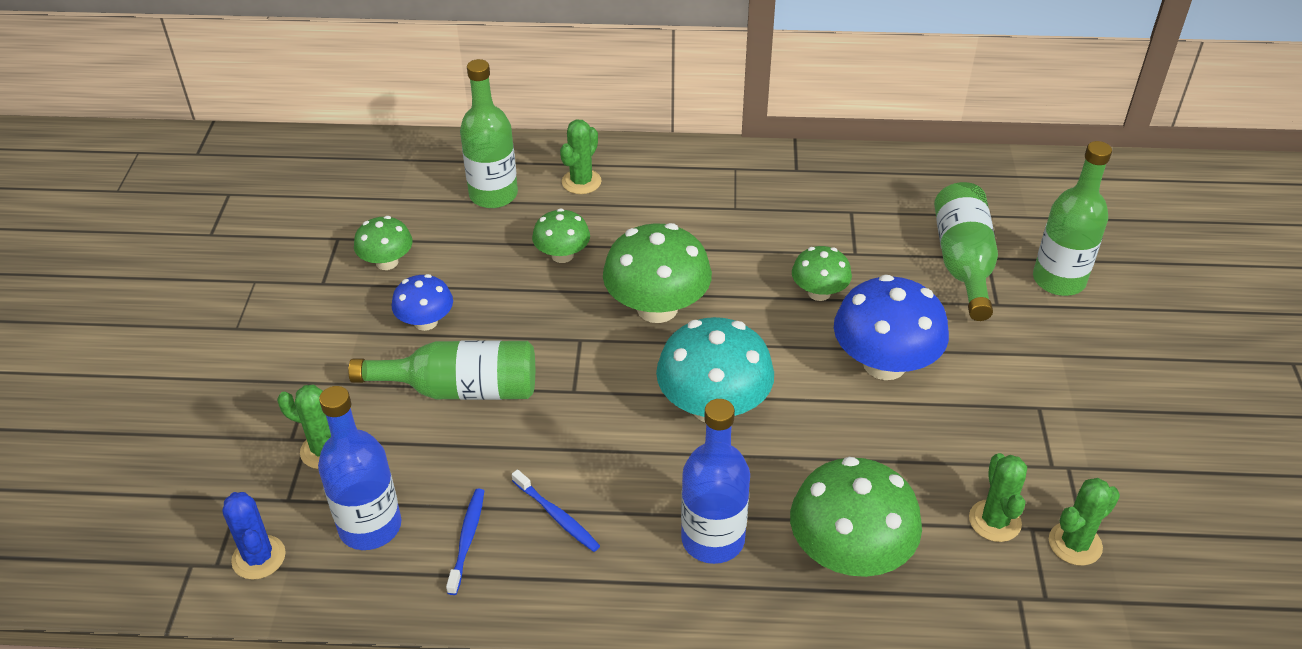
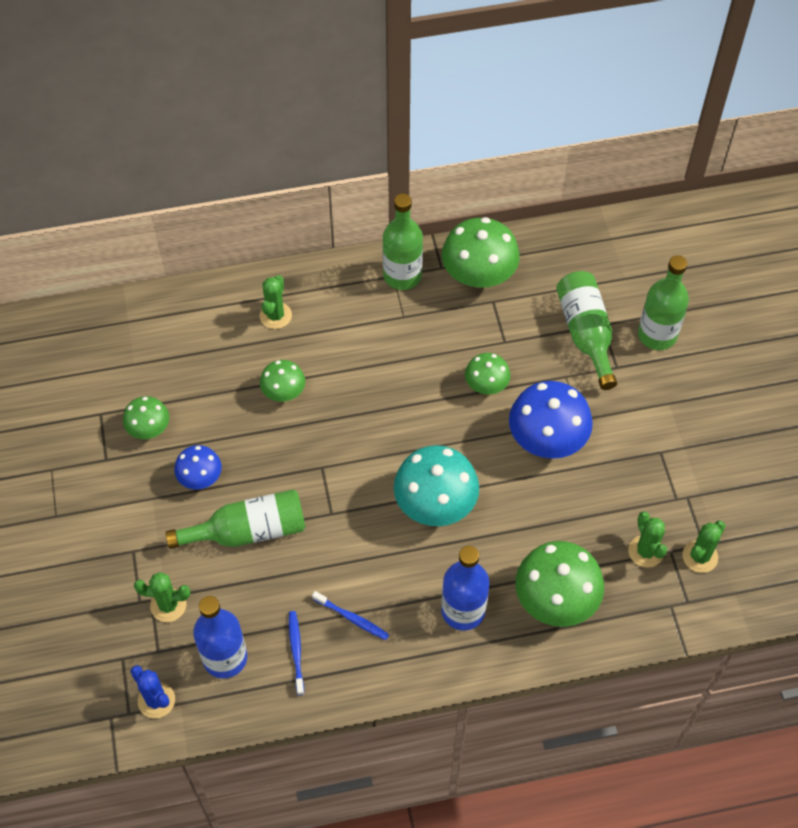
camera: 15 degrees left, 15 degrees up
green bottle [460,59,518,208] -> green bottle moved to [383,194,423,290]
green mushroom [603,223,712,323] -> green mushroom moved to [442,217,520,288]

